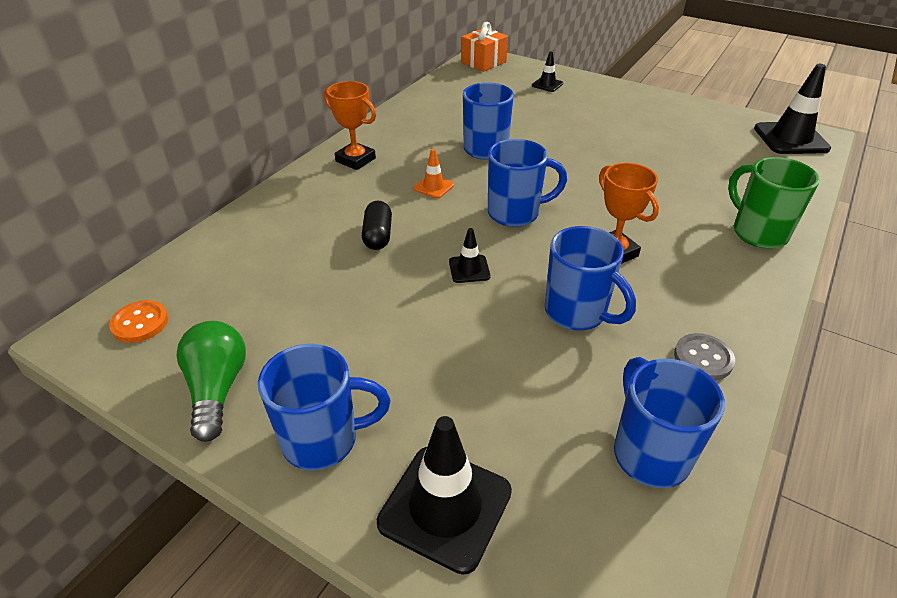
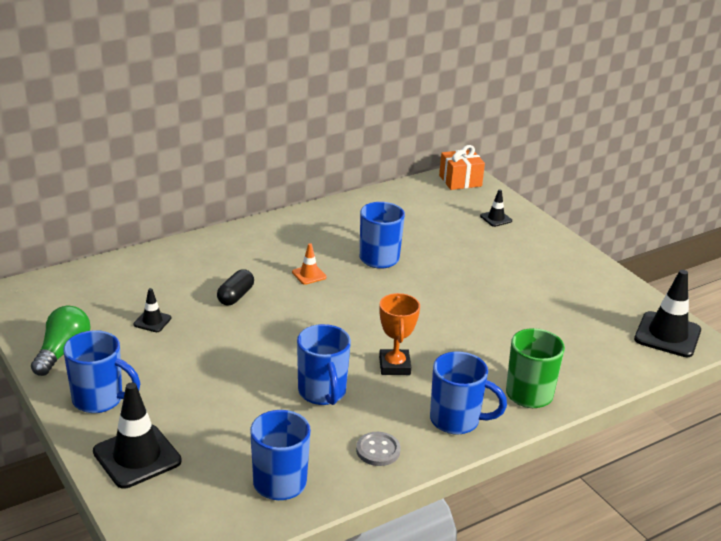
camera: 25 degrees right, 10 degrees down
orange button [109,300,168,343] -> none
orange trophy [324,81,376,170] -> none
black traffic cone [449,228,491,283] -> black traffic cone moved to [133,288,171,332]
blue mug [488,139,567,227] -> blue mug moved to [430,351,507,435]

